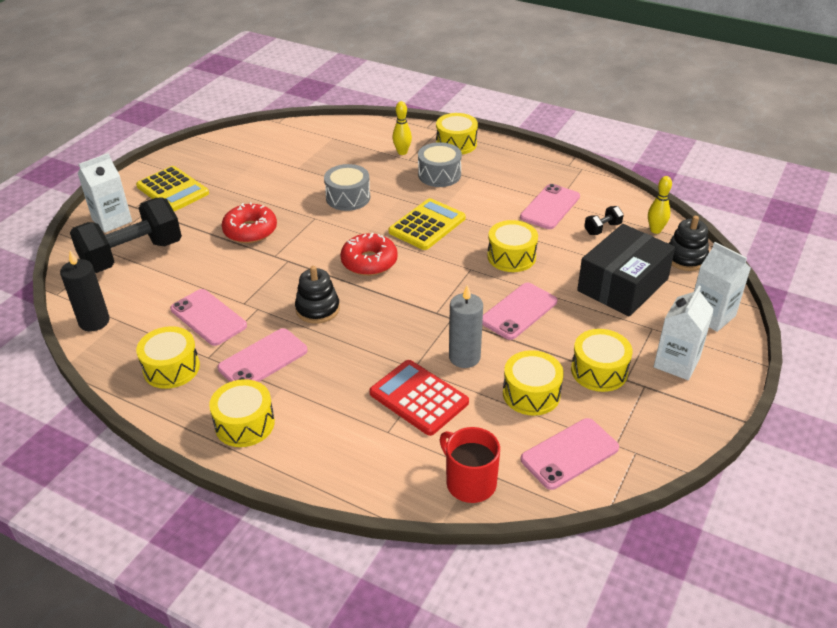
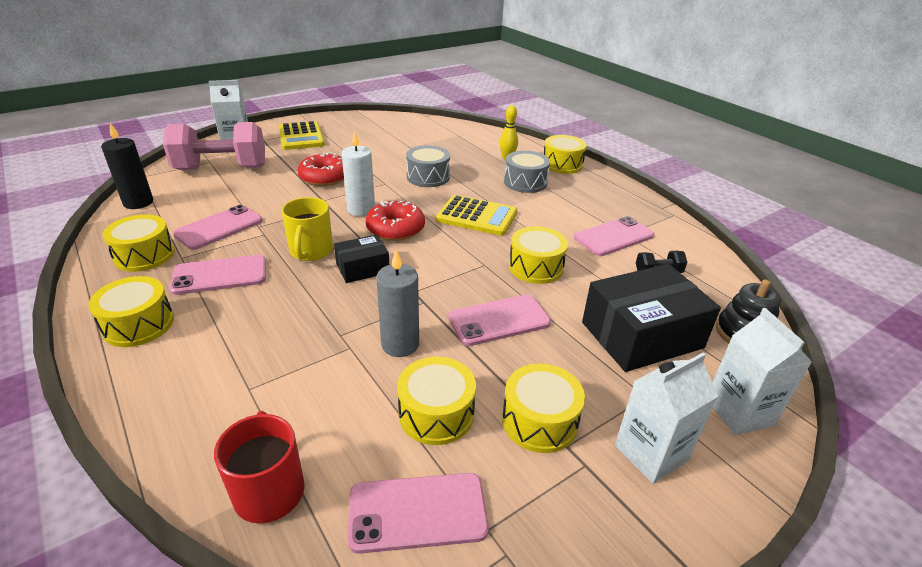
camera: 25 degrees right, 5 degrees down
black dumbbell [70,197,182,273] -> pink dumbbell [163,122,265,170]
pink phone [170,289,247,346] -> pink phone turned 60 degrees clockwise [173,205,263,250]
black stacking toy [295,266,340,324] -> yellow mug [281,197,333,261]
red calculator [369,360,469,436] -> none
yellow calculator [388,198,466,250] -> yellow calculator turned 45 degrees clockwise [436,195,517,236]
yellow bowling pin [648,176,672,234] -> none
none -> black box [334,235,389,283]
none -> white candle [342,131,375,216]

